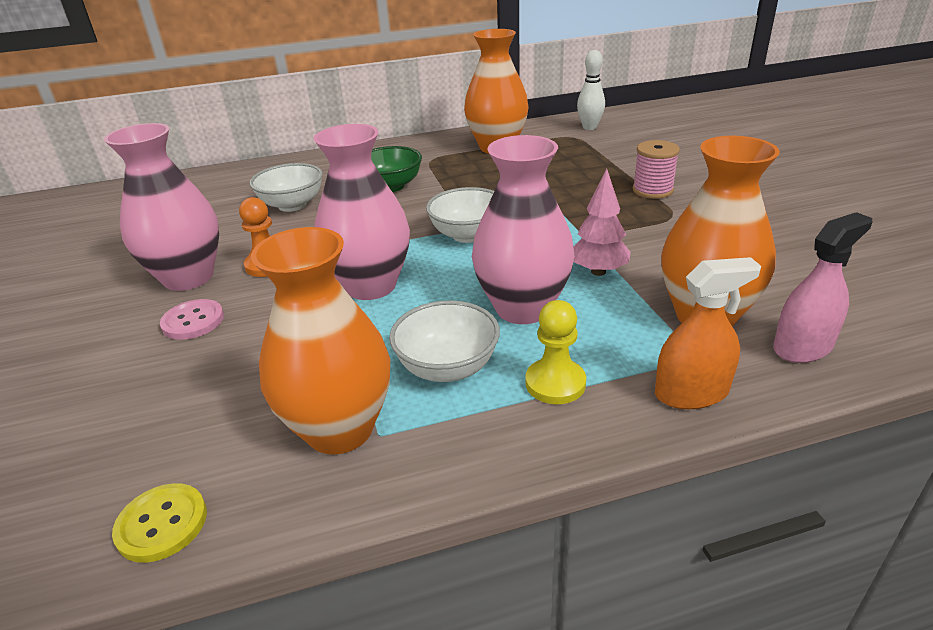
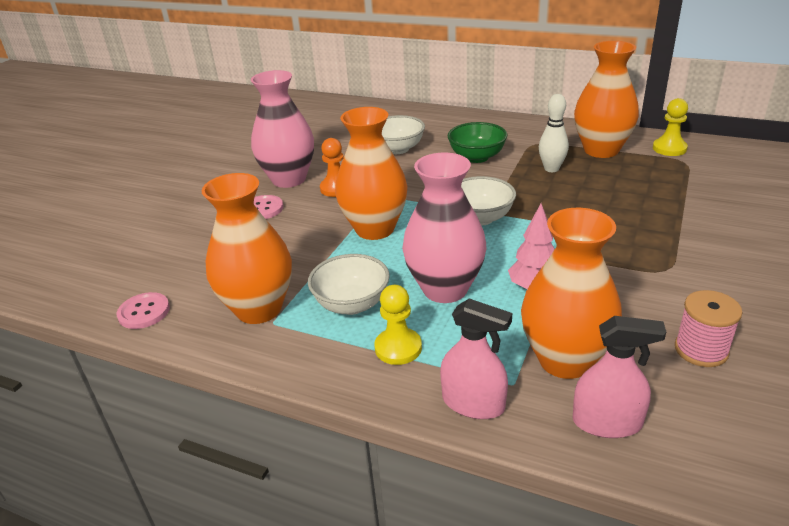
camera: 40 degrees right, 0 degrees up
yellow button [112,483,207,563] -> pink button [117,292,170,329]
pink vase [314,124,410,300] -> orange vase [335,107,407,240]
white bowling pin [577,50,605,130] -> white bowling pin moved to [539,94,569,172]
pink spool [633,140,680,199] -> pink spool moved to [675,290,743,367]
orange spray bottle [655,257,761,409] -> pink spray bottle [440,298,512,419]
none -> yellow pawn [653,98,688,156]

